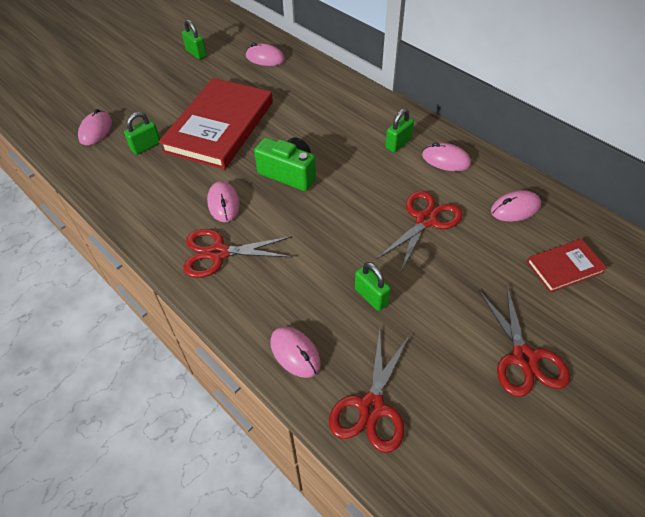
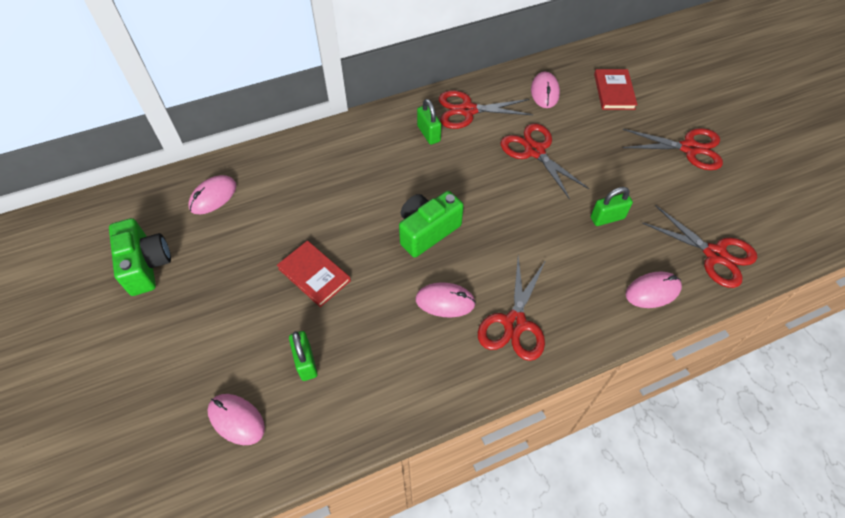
camera: 70 degrees left, 5 degrees up
red book [159,78,273,170] -> red book [277,241,351,307], size x0.47
green padlock [182,20,207,60] -> green camera [109,218,171,296]
pink mouse [422,143,471,171] -> red scissors [439,90,533,129]

